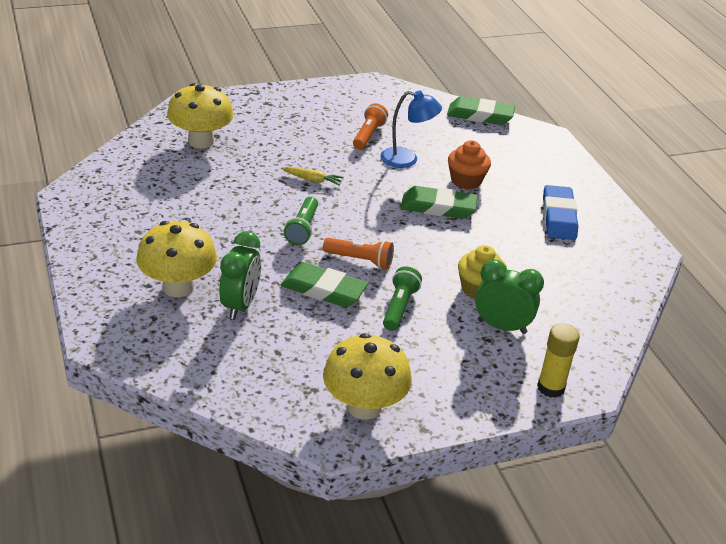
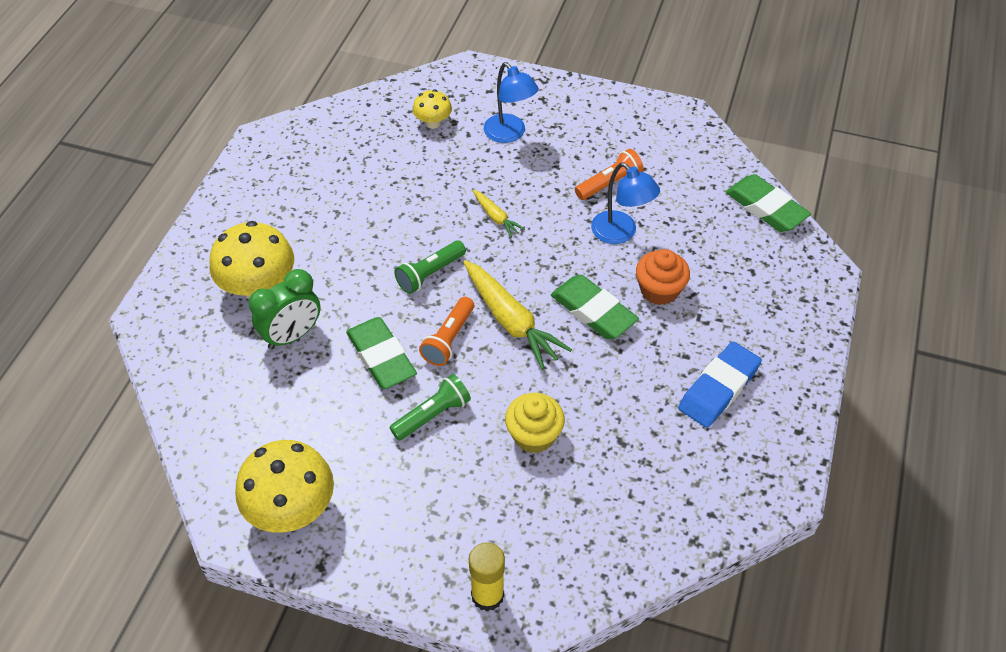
camera: 40 degrees right, 15 degrees up
yellow mushroom [167,83,234,148] -> yellow mushroom [412,90,452,129], size x0.54
orange flashlight [323,238,394,269] -> orange flashlight turned 60 degrees clockwise [419,297,474,366]
green clock [475,260,544,334] -> none
none -> yellow carrot [463,260,572,370]
none -> blue lamp [484,62,539,143]

